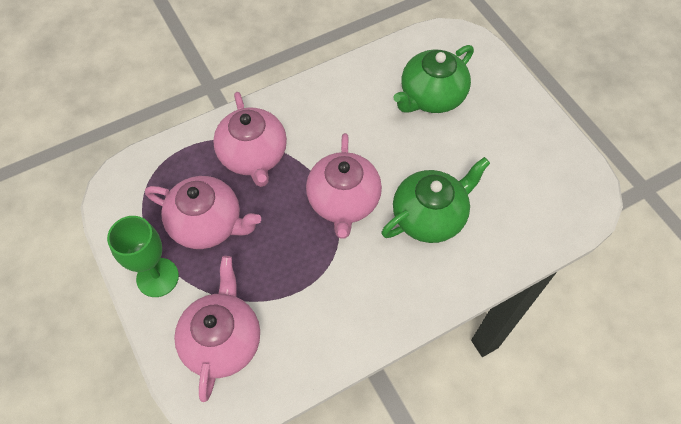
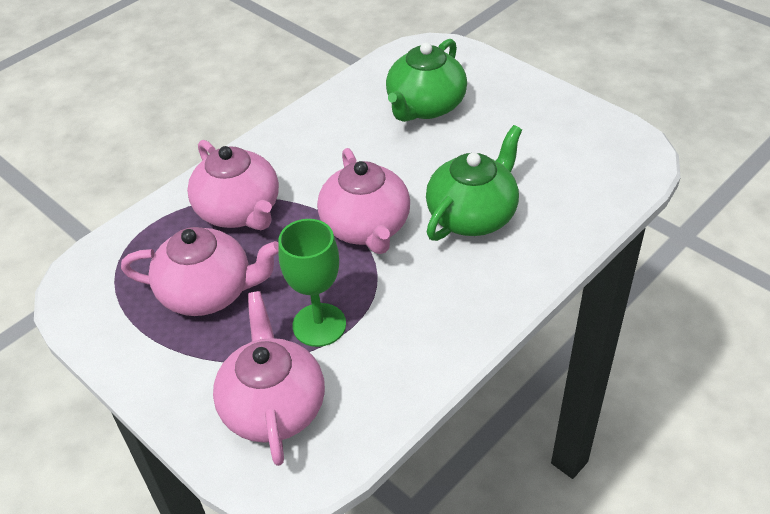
camera: 15 degrees left, 15 degrees down
green goblet [107,216,179,297] -> green goblet moved to [279,219,346,347]

